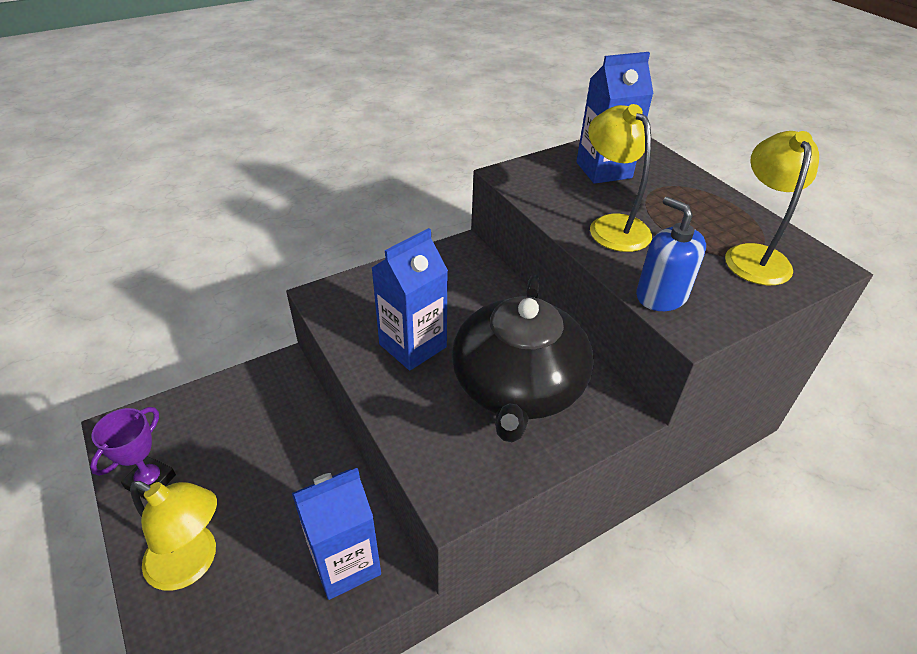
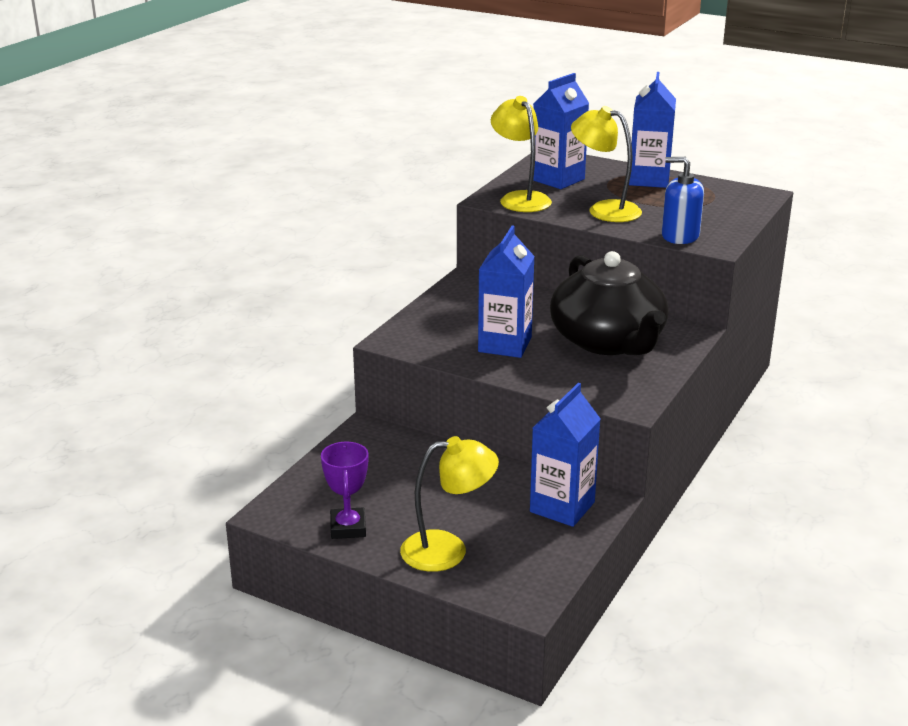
camera: 30 degrees left, 15 degrees down
yellow lamp [725,131,819,285] -> yellow lamp moved to [491,96,552,212]
none -> blue carton [629,72,676,188]

